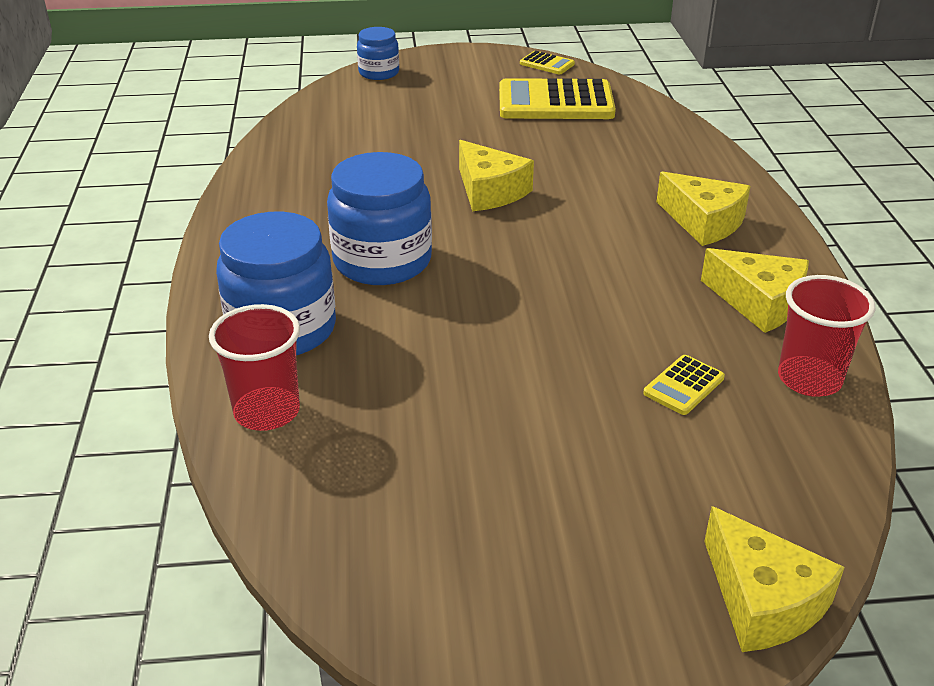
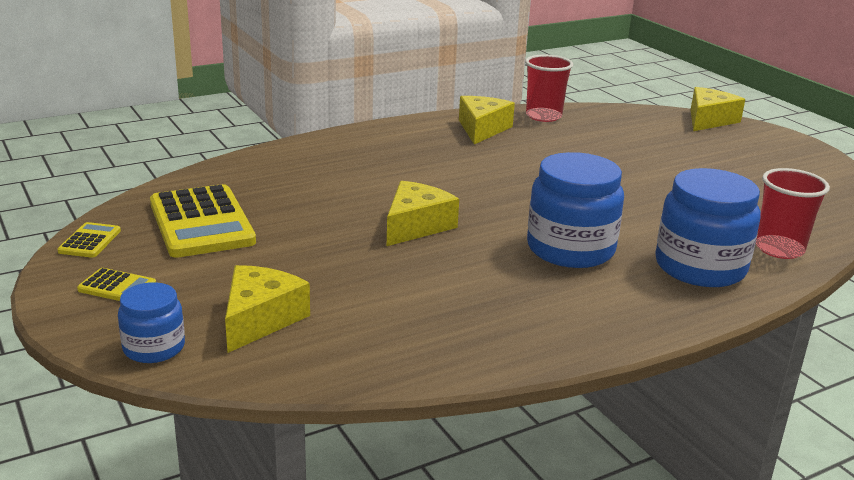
camera: 115 degrees left, 10 degrees down
yellow calculator [643,355,725,415] -> yellow calculator moved to [77,268,156,301]
yellow cheese [656,171,751,246] -> yellow cheese moved to [225,265,310,353]

